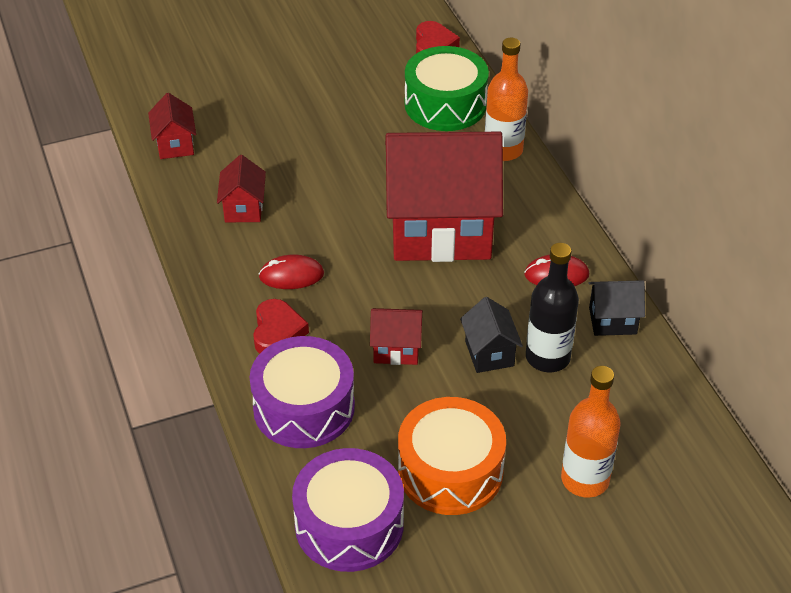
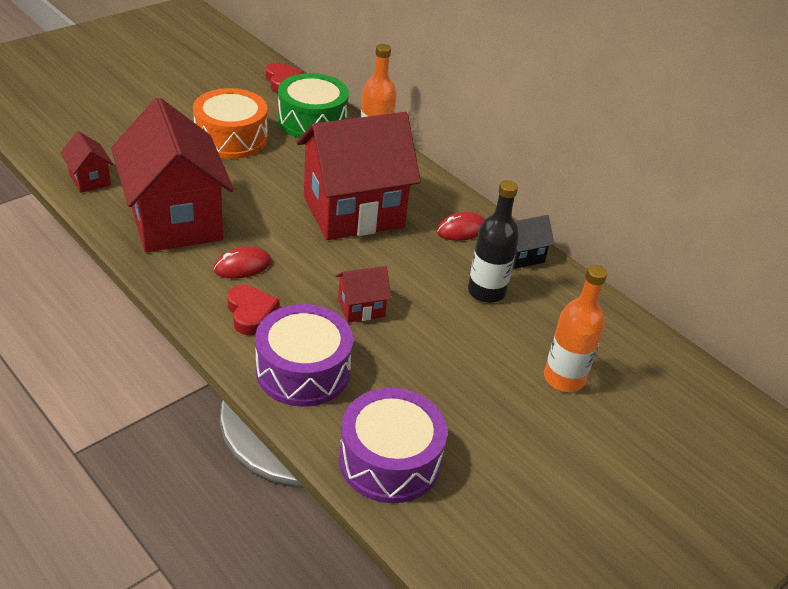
camera: 25 degrees left, 5 degrees down
red house [217,155,266,222] -> red house [111,98,234,252], size x2.37
orange drum [398,397,506,515] -> orange drum moved to [193,88,268,159]
black house [460,297,523,373] -> none

